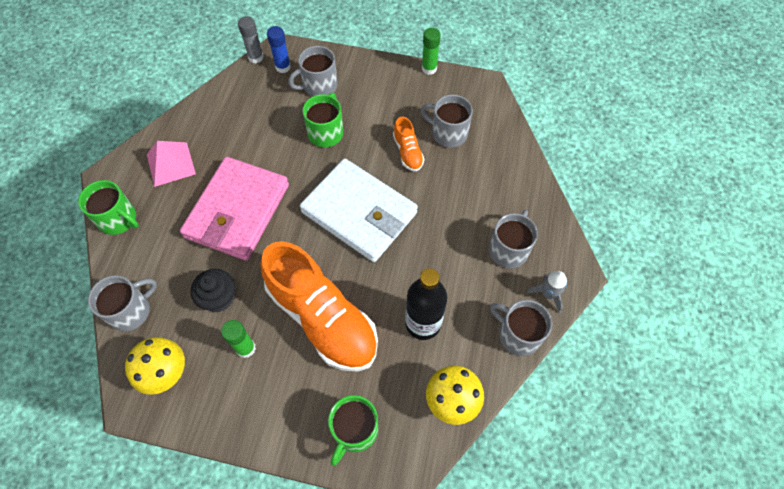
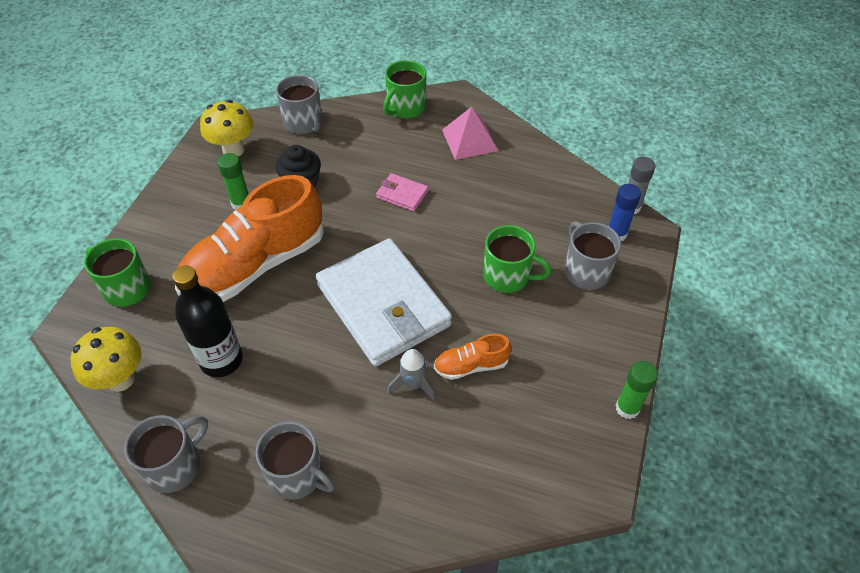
camera: 95 degrees right, 10 degrees down
pink wallet [180,157,289,261] -> pink wallet [376,173,429,212], size x0.41
white wallet [300,159,418,262] -> white wallet turned 75 degrees counterclockwise [316,238,452,366]
grey mug [421,95,473,148] -> none
grey rocket [527,271,567,313] -> grey rocket moved to [387,349,435,401]

